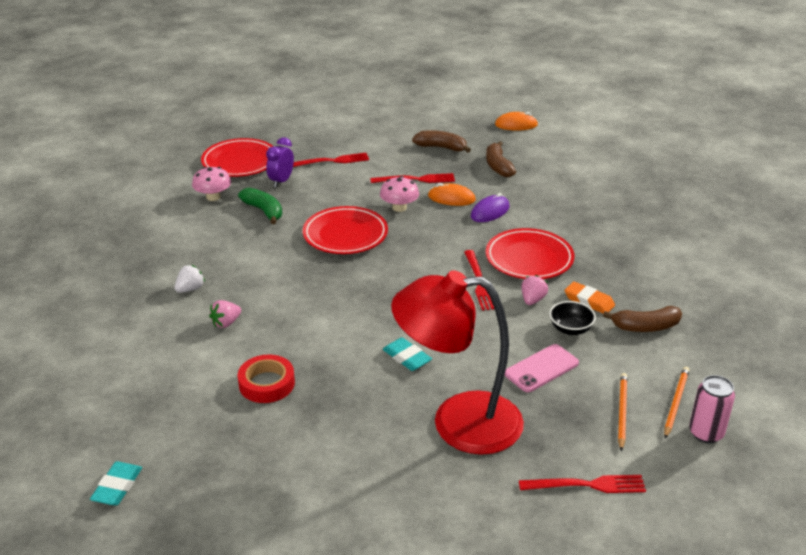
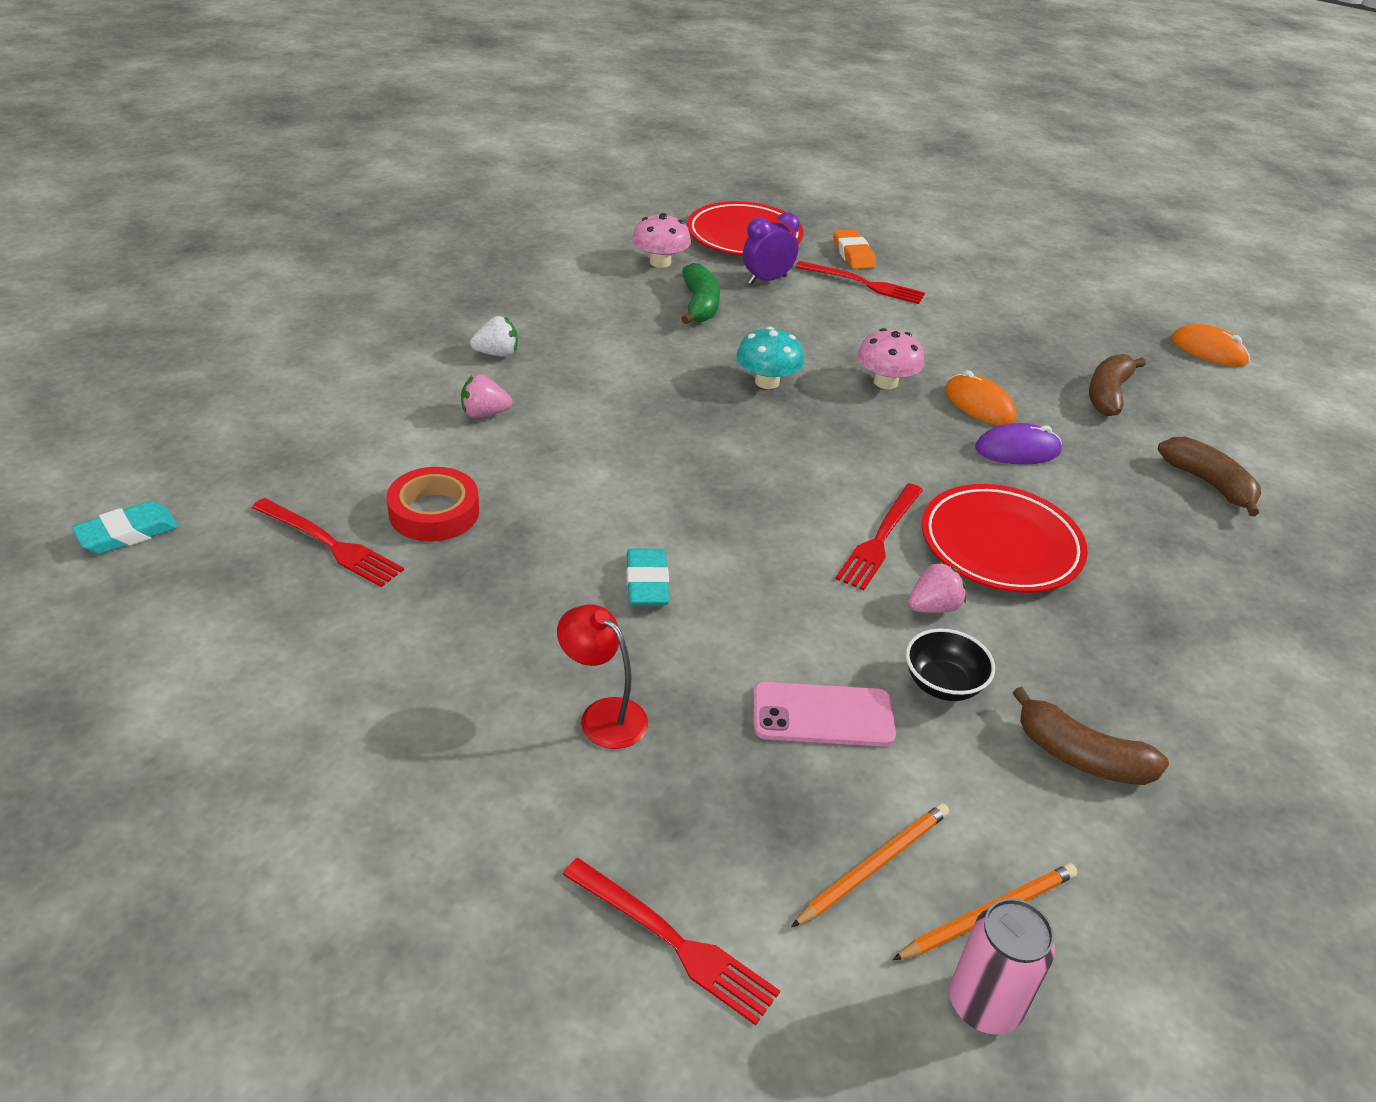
camera: 35 degrees right, 5 degrees up
red plate [303,206,388,254] -> turquoise mushroom [736,327,804,389]
red fork [370,173,455,183] -> red fork moved to [252,498,404,587]
red lamp [391,270,524,455] -> red lamp [557,604,648,749], size x0.42
brown banana [412,130,471,153] -> brown banana moved to [1158,437,1261,517]
orange eraser [564,281,615,314] -> orange eraser moved to [833,229,876,269]

